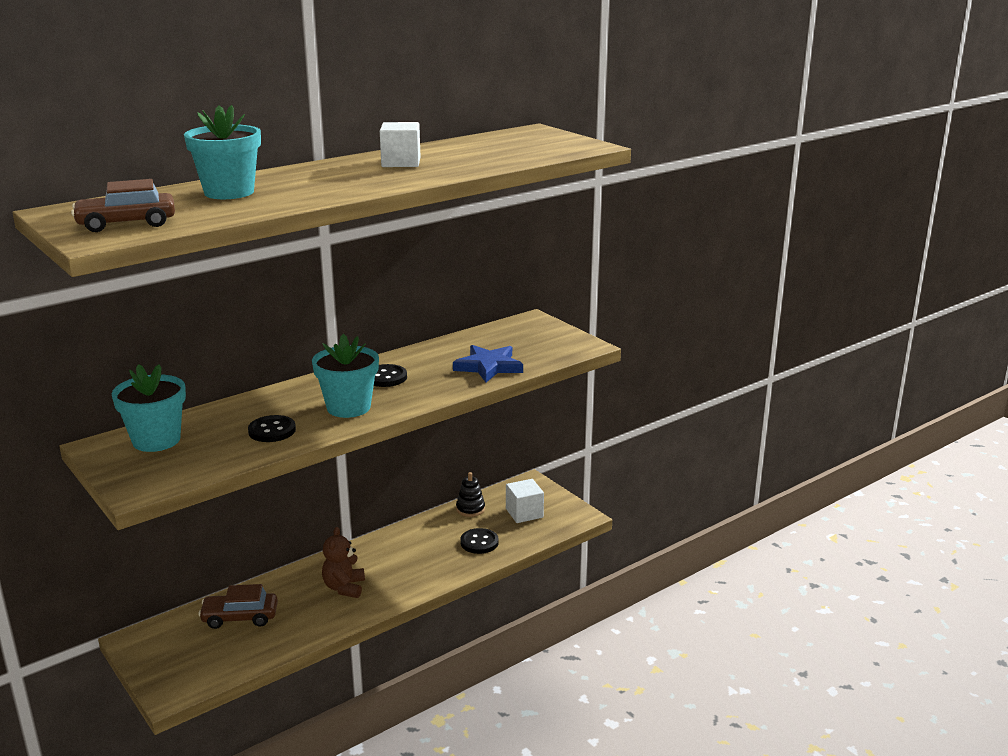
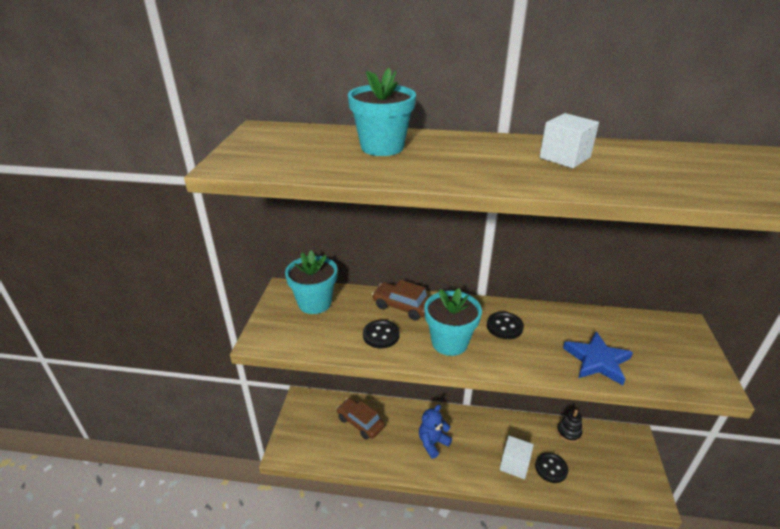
camera: 45 degrees right, 10 degrees up
brown car [71,179,175,232] -> brown car moved to [372,280,429,321]
brown teddy bear [322,527,365,598] -> blue teddy bear [419,404,452,459]
white cube [506,479,544,523] -> white cube moved to [500,436,534,479]

